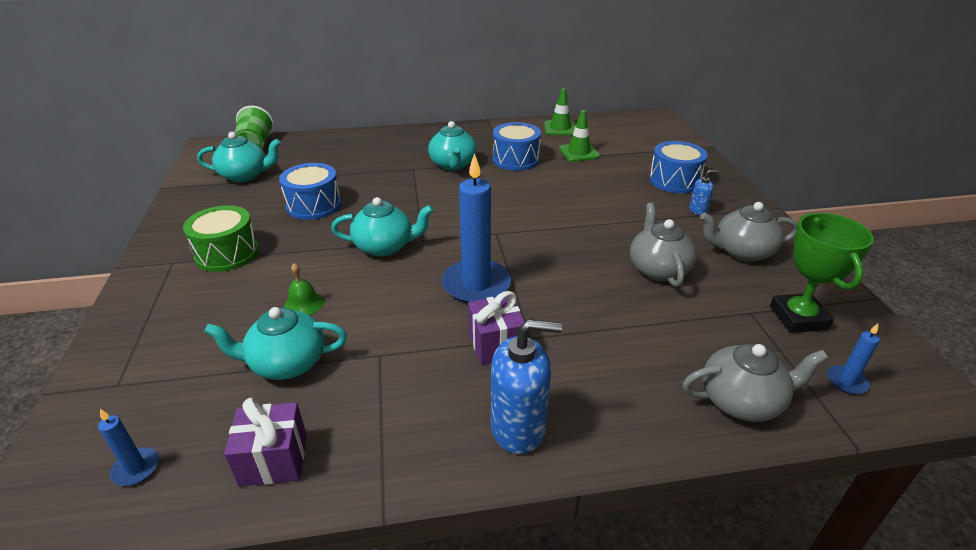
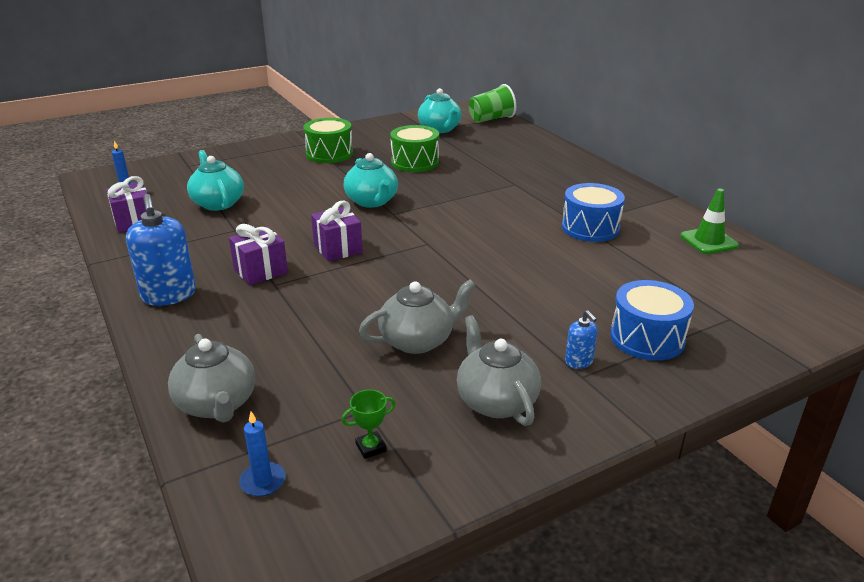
camera: 70 degrees right, 5 degrees down
blue drum [279,163,341,220] -> green drum [390,125,439,172]
green bell [284,263,324,315] -> none
turquoise teapot [428,121,477,171] -> none
blue candle [441,153,511,303] -> purple gift [311,201,363,261]
green traffic cone [559,110,600,162] -> none
green trophy [770,213,874,333] -> green trophy [341,390,396,459], size x0.46

